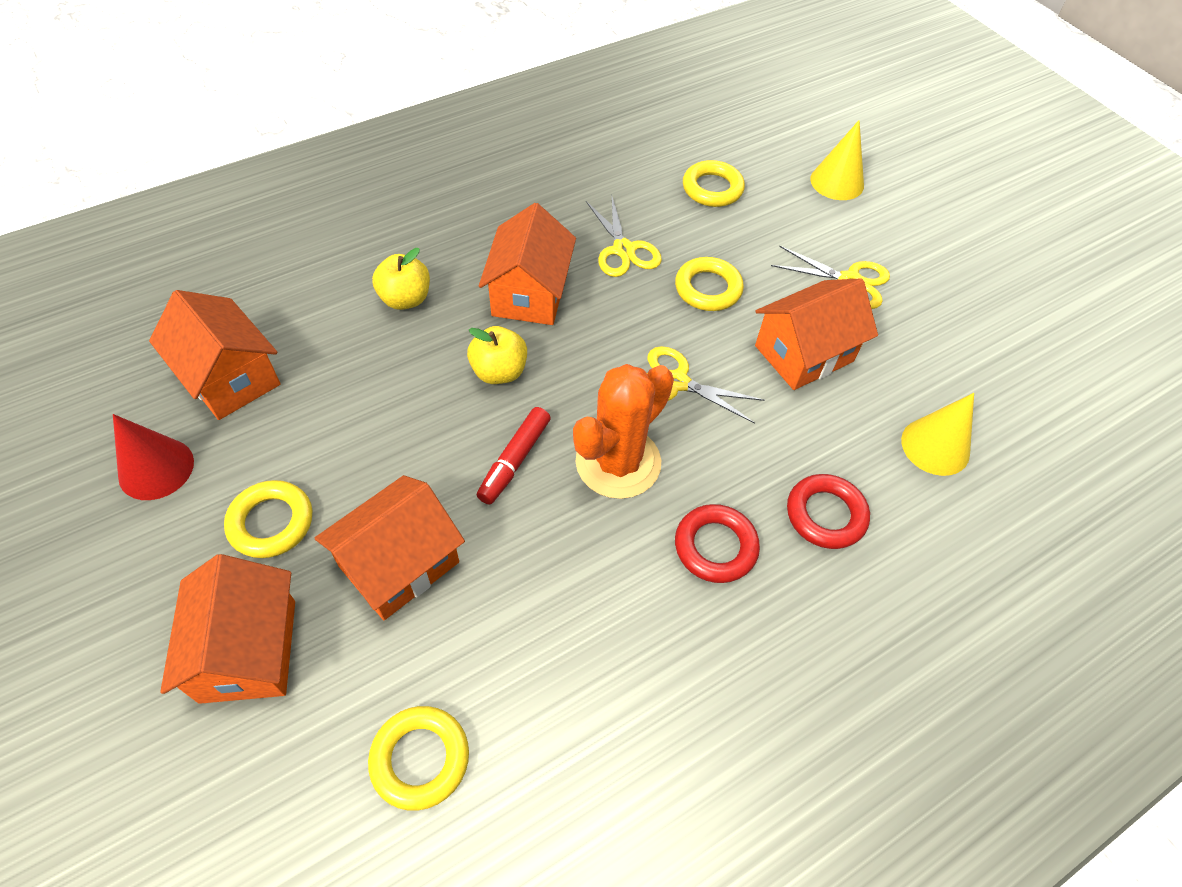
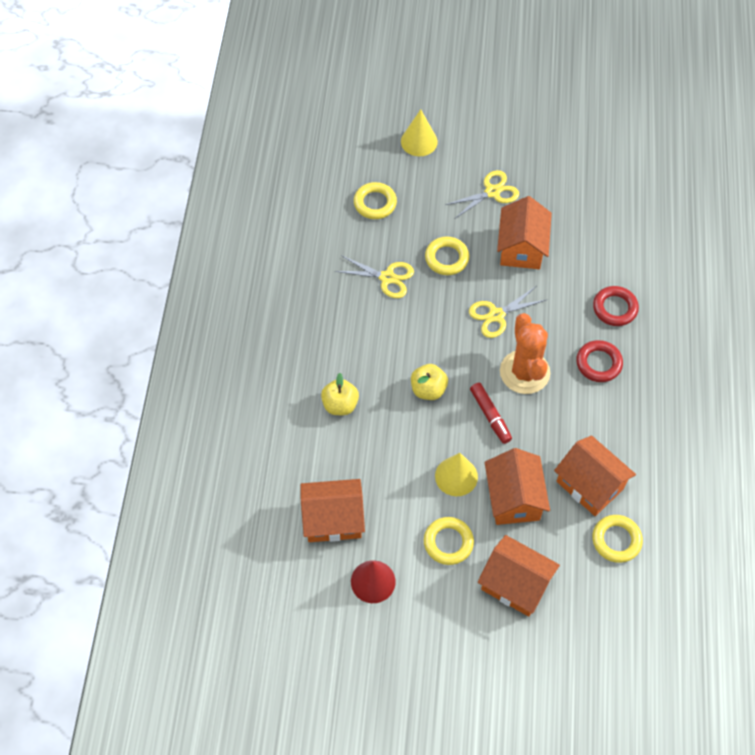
camera: 50 degrees left, 5 degrees up
orange house [479,203,576,325] -> orange house moved to [554,436,636,516]
yellow cone [901,393,974,476] -> yellow cone moved to [435,453,478,496]

